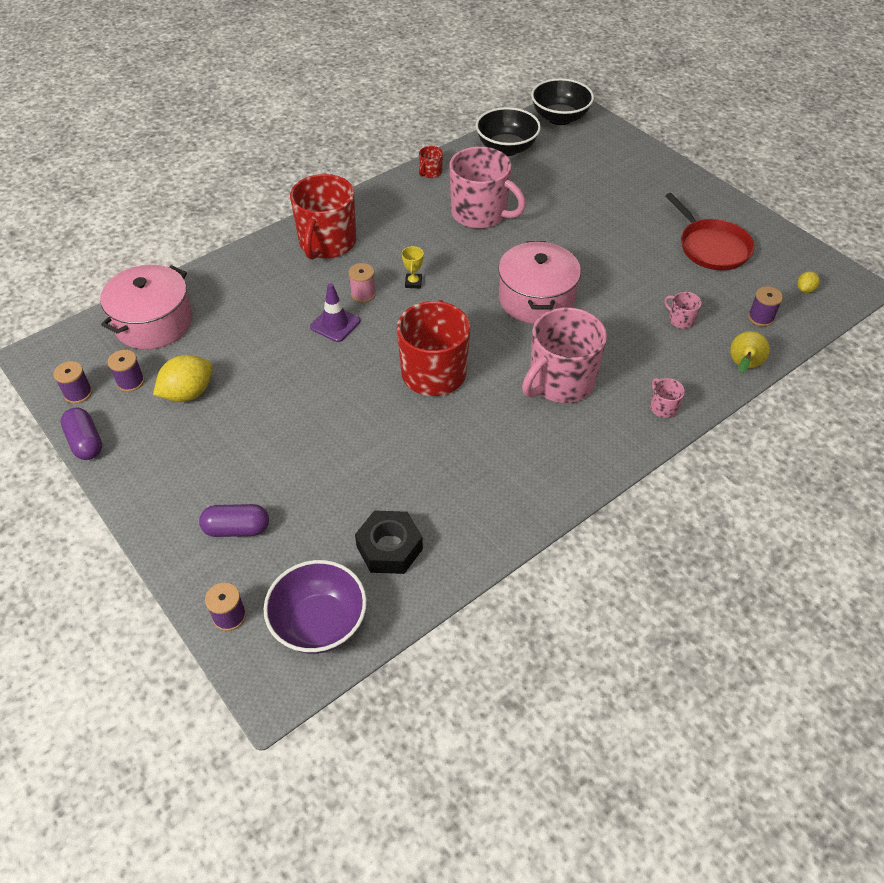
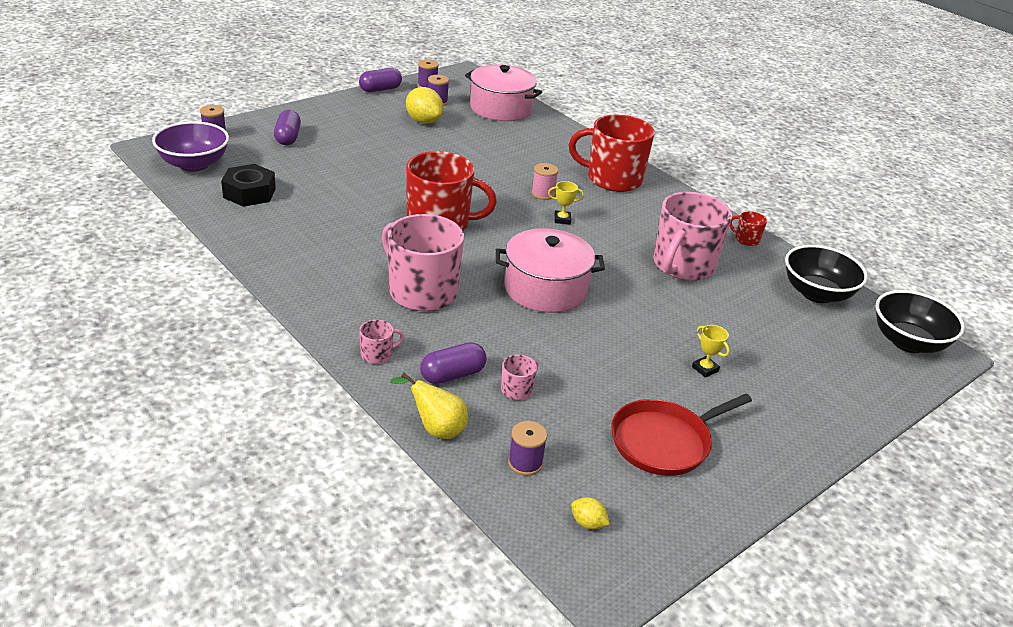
camera: 85 degrees right, 15 degrees down
purple traffic cone [310,283,360,342] -> none
none -> purple capsule [420,342,486,384]
none -> yellow trophy [692,325,730,378]

